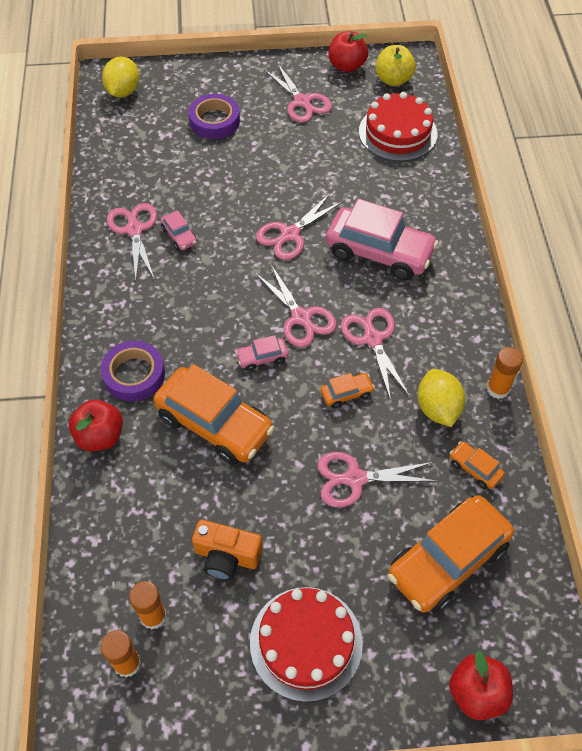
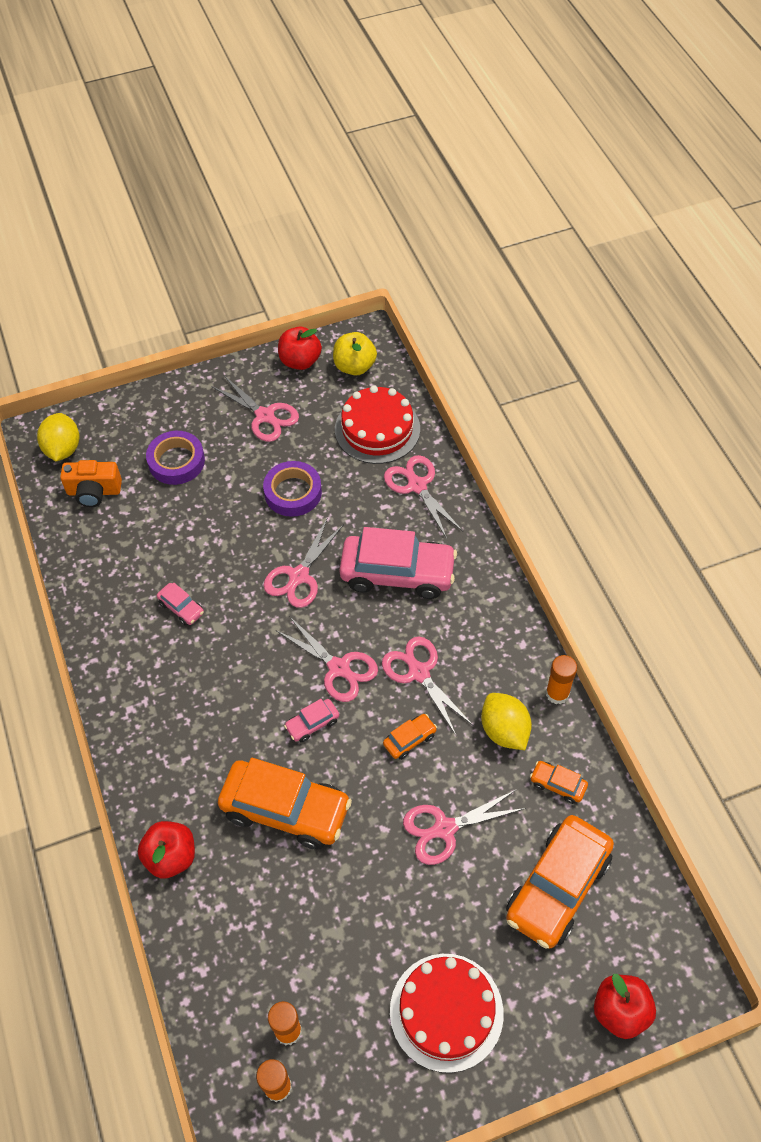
camera: 15 degrees left, 0 degrees up
purple tape [101,341,165,401] -> purple tape moved to [263,461,322,517]
pink scissors [107,203,157,281] -> pink scissors moved to [384,455,463,539]
orange camera [192,520,262,580] -> orange camera moved to [60,460,122,507]

